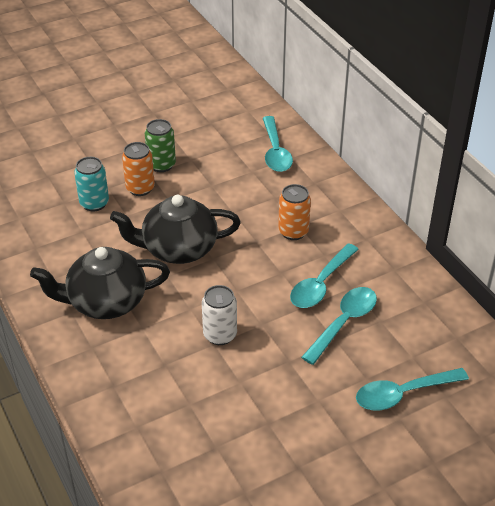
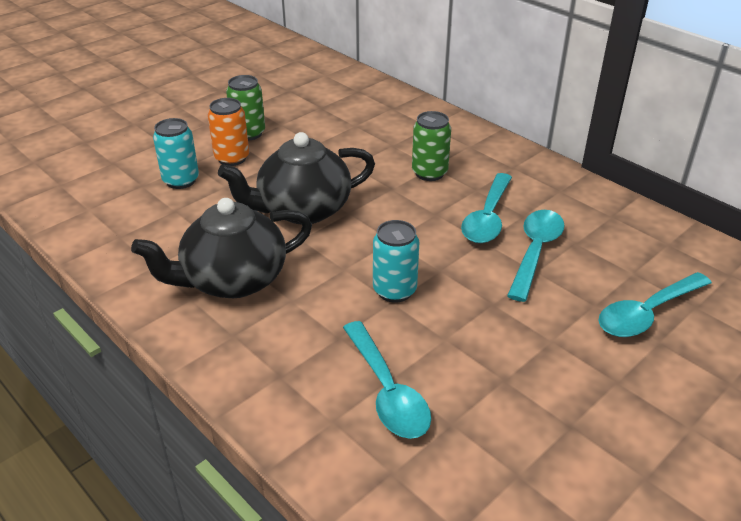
camera: 15 degrees left, 5 degrees down
white can [202,285,237,345] -> turquoise can [373,220,419,303]
turquoise spoon [263,116,293,172] -> turquoise spoon moved to [343,321,431,439]
orange can [278,184,311,240] -> green can [412,111,451,181]

